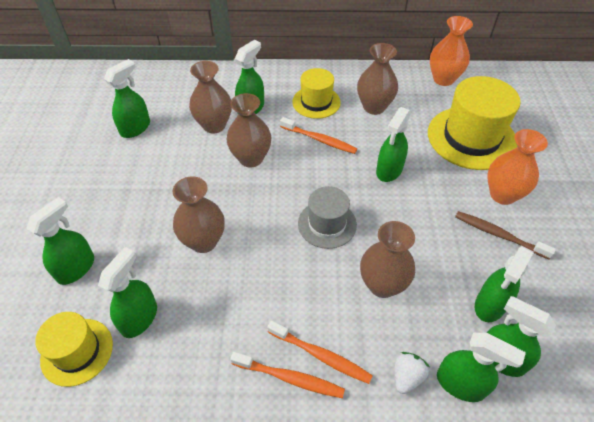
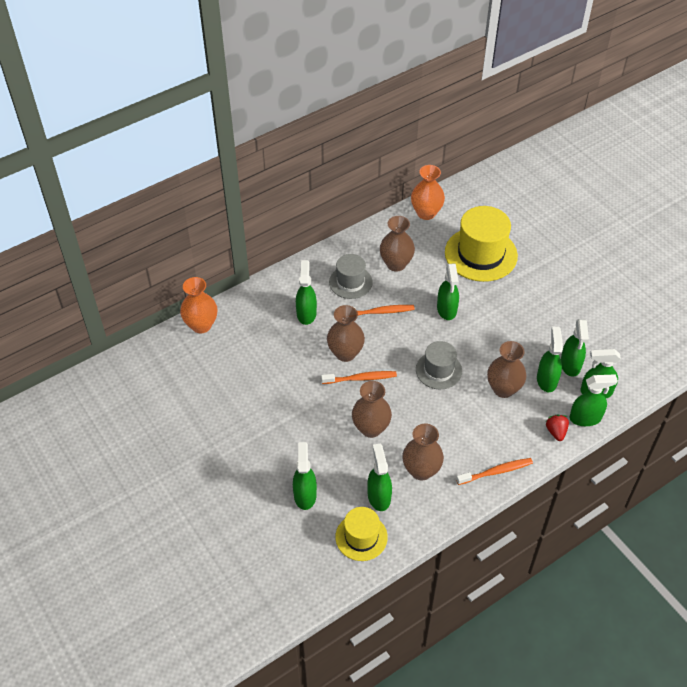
camera: 35 degrees left, 0 degrees up
green spray bottle [104,59,150,138] -> green spray bottle moved to [537,327,563,392]
brown vase [189,61,232,134] -> brown vase moved to [403,424,444,481]
orange toothbrush [267,321,373,384] -> orange toothbrush moved to [321,371,397,384]
yellow hat [292,68,341,119] -> grey hat [329,254,373,299]
white strawberry [394,352,430,394] -> red strawberry [546,414,569,441]
brown toothbrush [455,211,556,260] -> none
orange vase [487,129,548,205] -> orange vase moved to [180,277,217,333]

